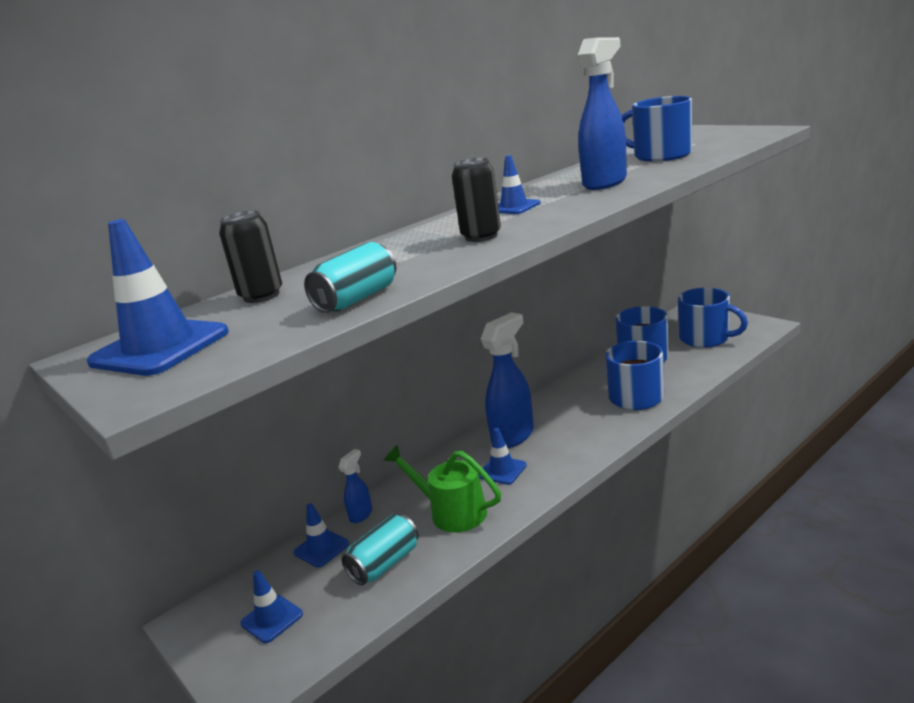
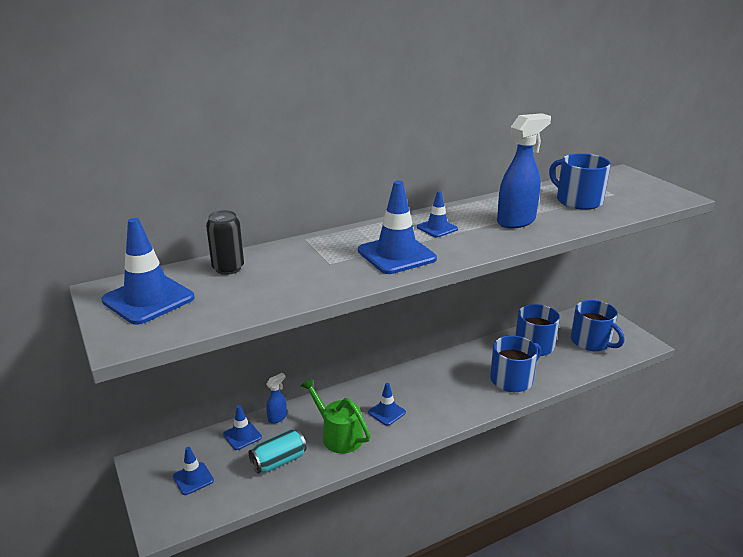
camera: 10 degrees right, 5 degrees up
turquoise can [304,242,396,313] -> none
black can [452,157,501,242] -> blue traffic cone [358,181,437,274]
blue spray bottle [481,312,534,448] -> none

